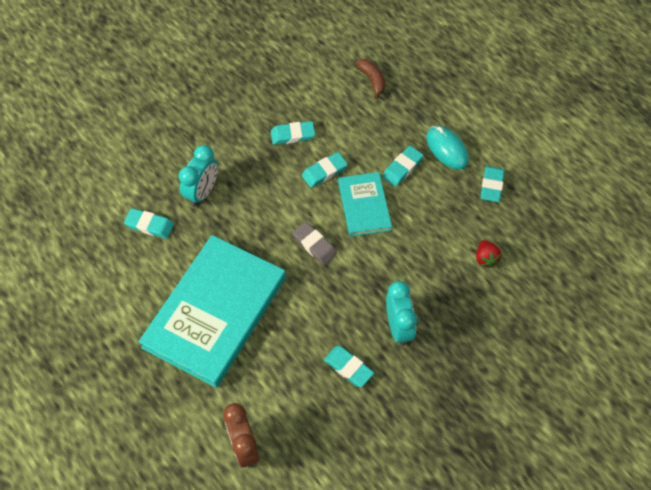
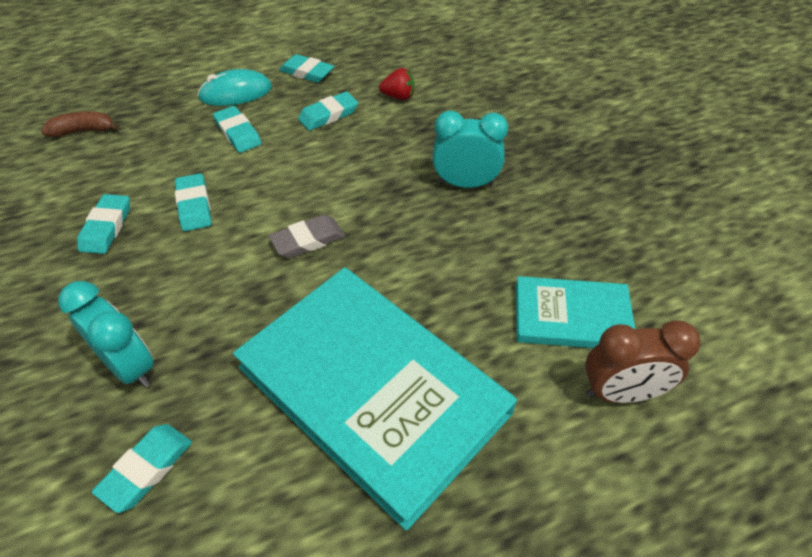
camera: 75 degrees left, 10 degrees down
turquoise eraser [324,346,374,387] -> turquoise eraser moved to [298,92,358,131]
turquoise book [338,172,392,237] -> turquoise book moved to [515,276,635,348]

